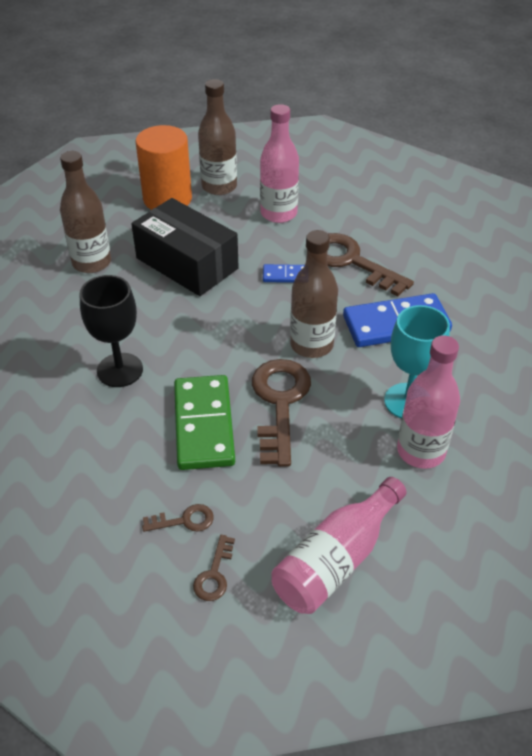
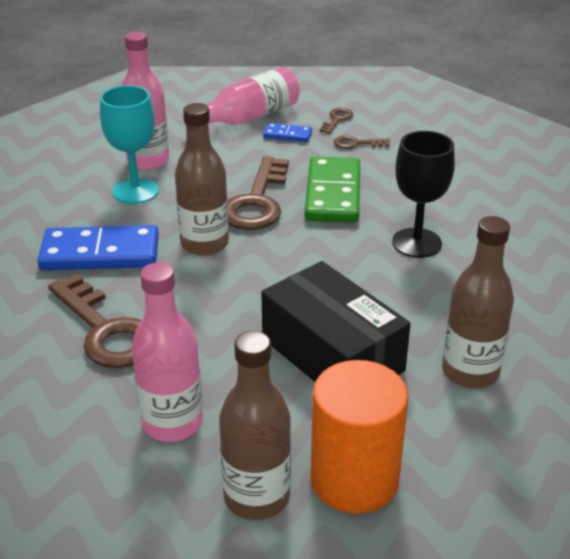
camera: 170 degrees left, 10 degrees down
blue domino [263,264,305,283] -> blue domino moved to [263,123,312,142]

